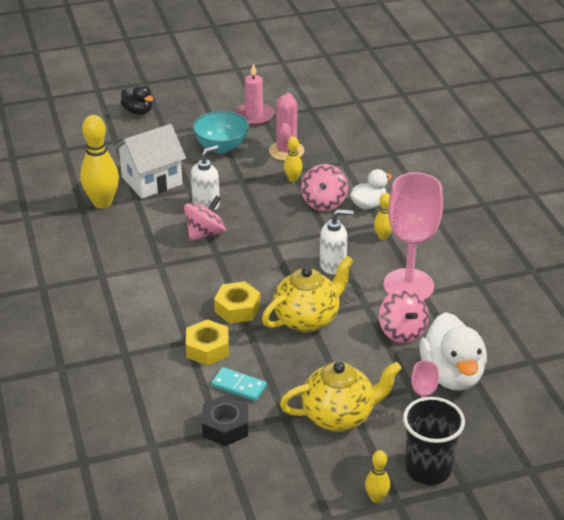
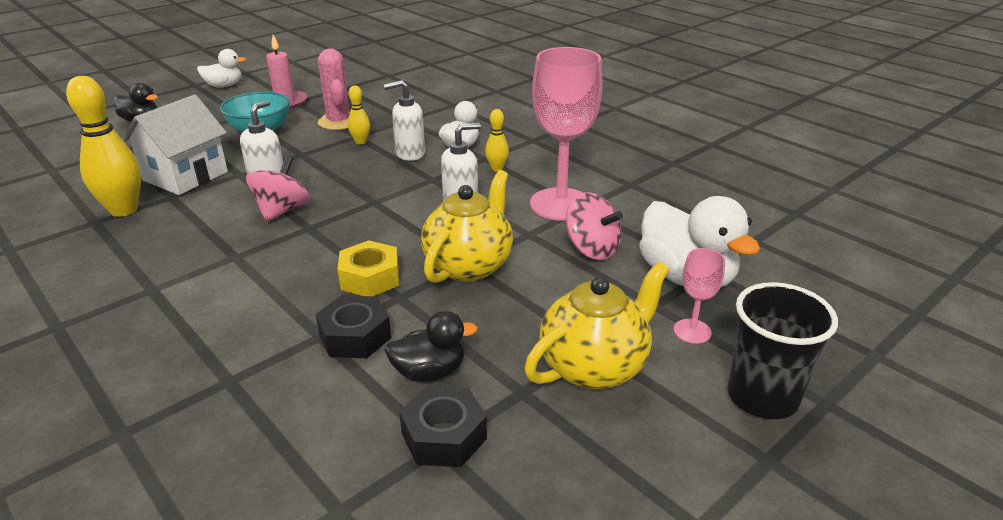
camera: 25 degrees left, 5 degrees down
yellow nut [186,319,229,366] -> black nut [316,295,392,358]
turquoise domino [211,367,267,401] -> black duck [385,311,478,382]
pink spinning top [301,164,348,211] -> white soap dispenser [384,80,425,161]
yellow bowling pin [365,450,390,503] -> none
none -> white duck [197,49,247,87]

